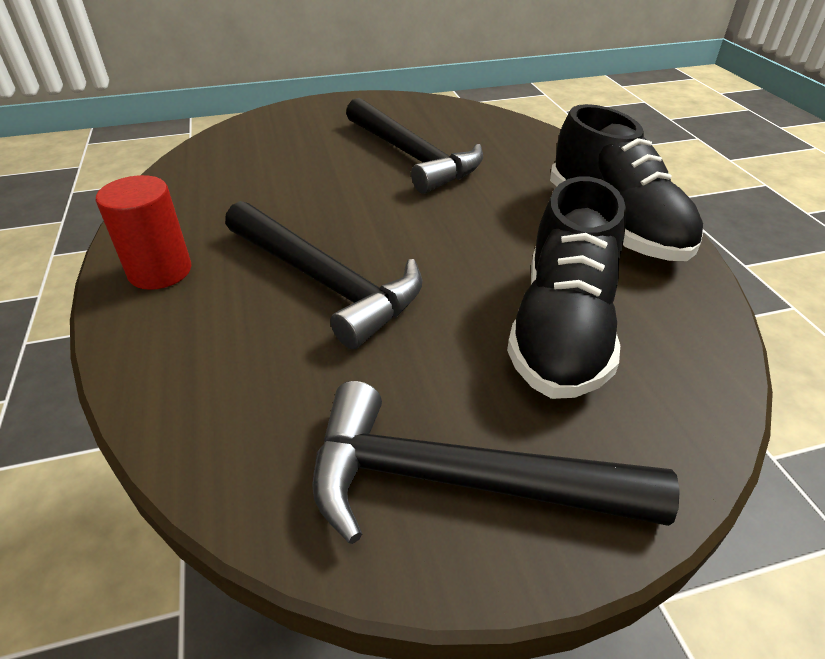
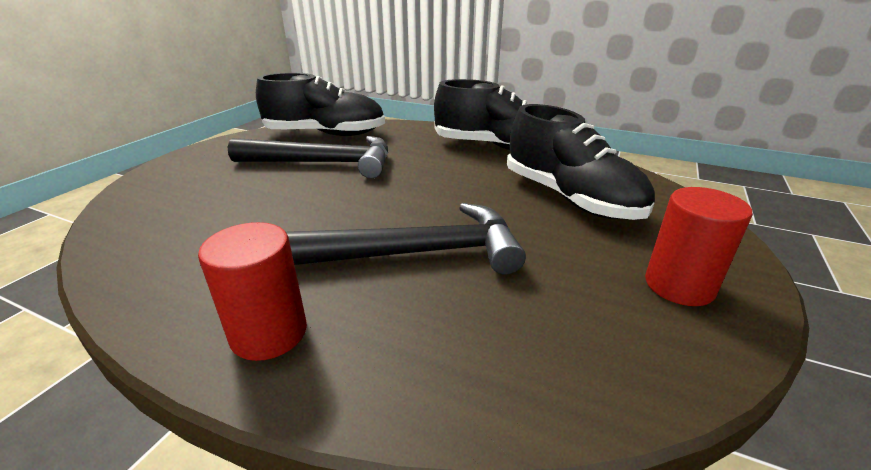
camera: 50 degrees left, 10 degrees down
black hammer [312,381,680,544] -> red cylinder [645,187,753,306]
none -> black shoe [256,73,385,136]

